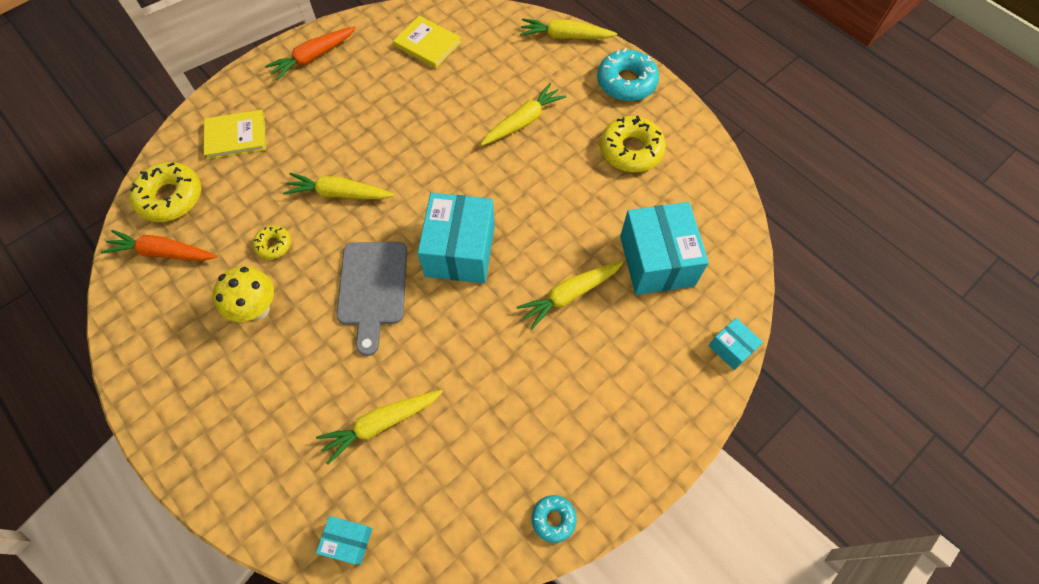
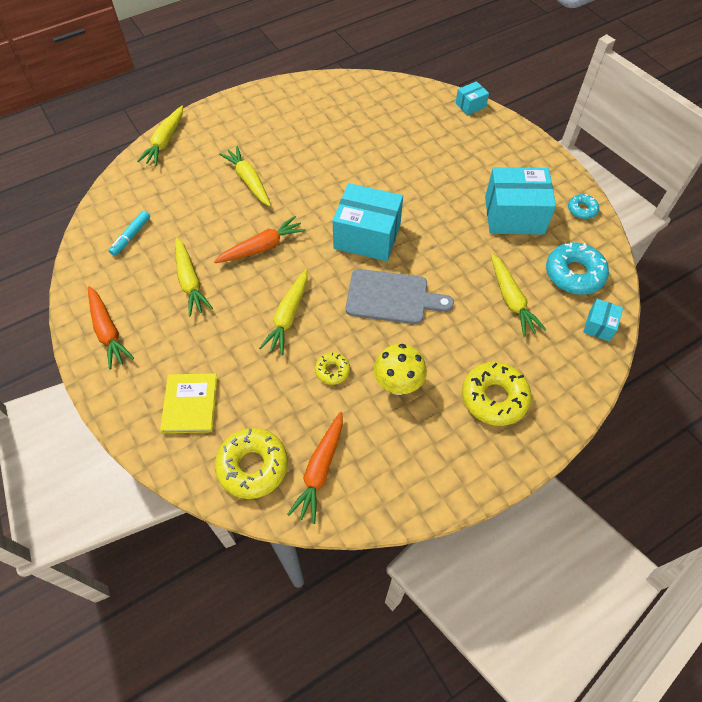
camera: 80 degrees left, 5 degrees down
yellow book [393,16,461,68] -> turquoise marker [109,211,150,256]
yellow carrot [517,261,623,329] -> yellow carrot moved to [175,237,213,317]
turquoise donut [597,48,659,101] -> turquoise donut moved to [546,242,609,295]
yellow donut [600,116,666,172] -> yellow donut moved to [462,362,531,426]
turquoise box [620,202,709,295] -> turquoise box moved to [485,167,556,234]
none -> orange carrot [214,216,306,263]

